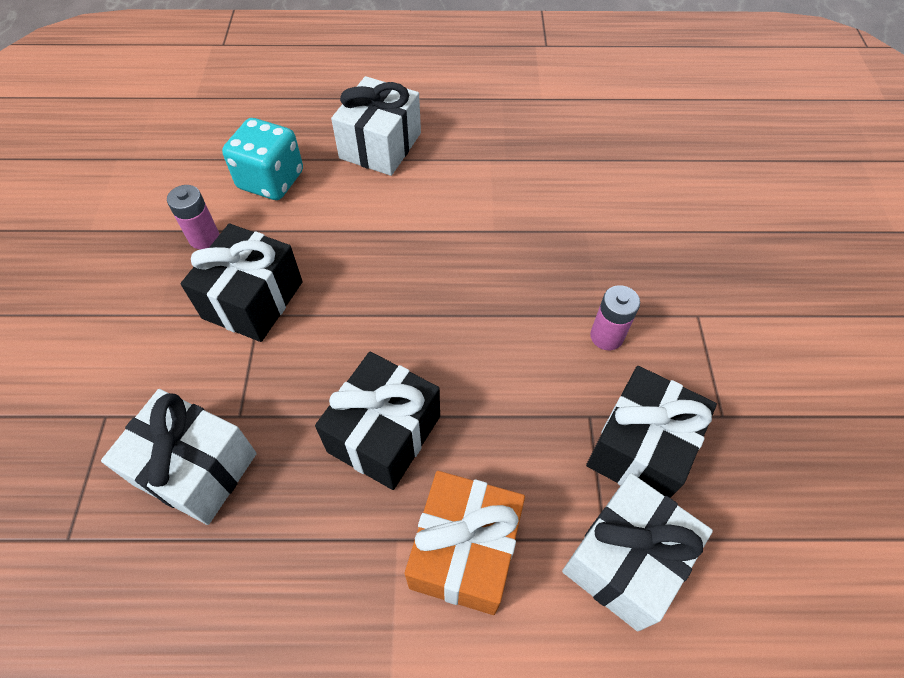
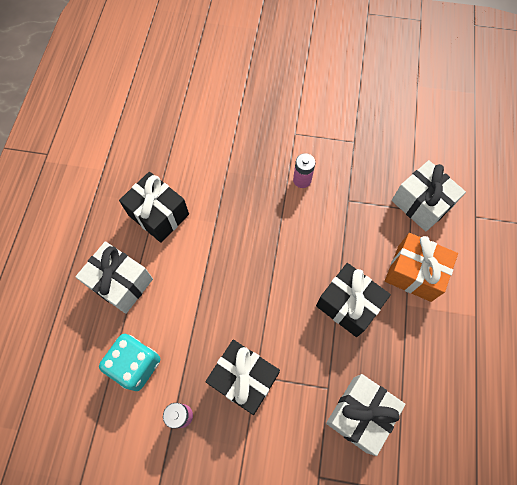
camera: 80 degrees left, 10 degrees up
black gift [586,366,717,498] -> black gift moved to [119,172,189,243]

